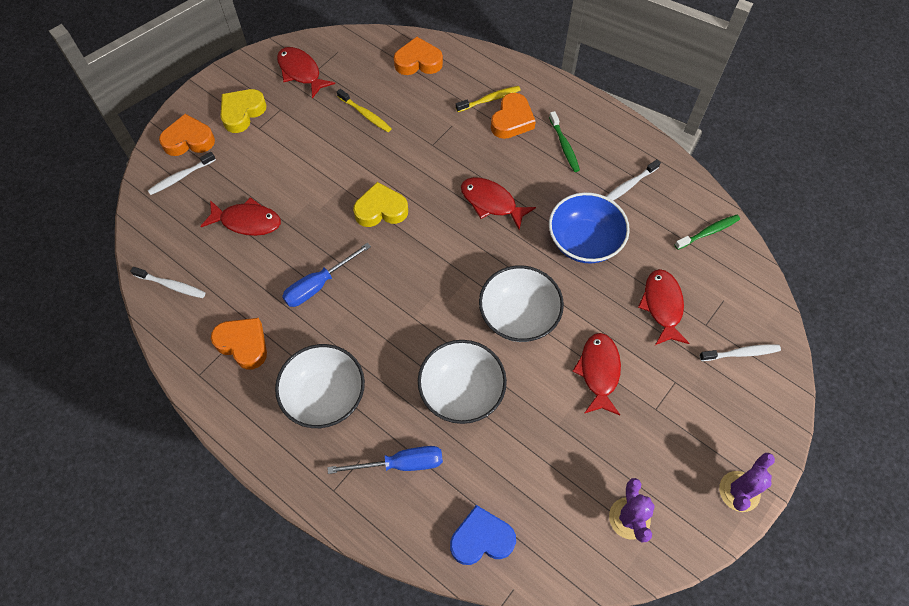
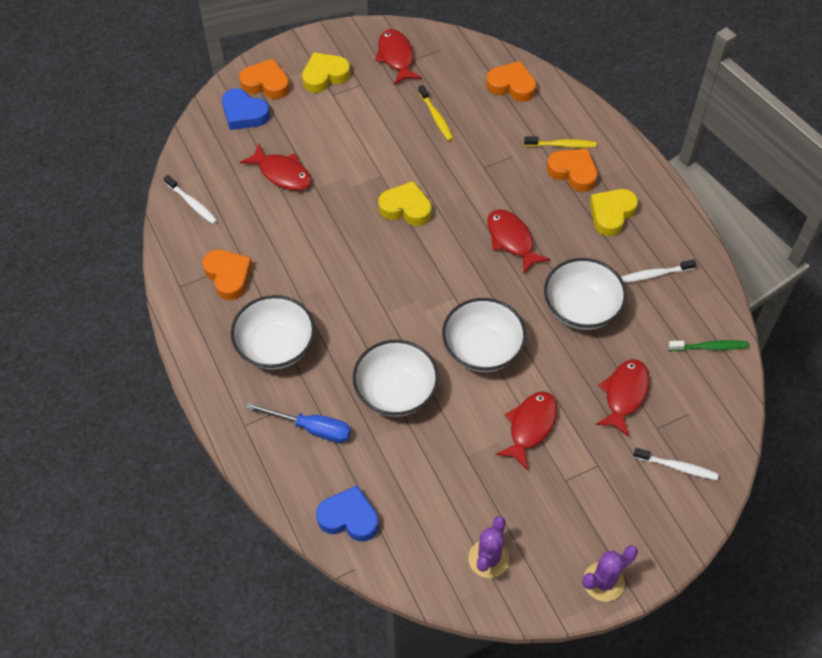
camera: 25 degrees right, 5 degrees down
white toothbrush [147,152,216,195] -> blue heart [222,88,270,130]
blue screwdriver [282,243,371,307] -> none
orange heart [491,93,536,139] -> orange heart turned 105 degrees counterclockwise [547,149,598,192]
green toothbrush [549,111,580,172] -> yellow heart [590,189,638,236]
blue bowl [549,192,630,264] -> white bowl [544,258,627,330]

